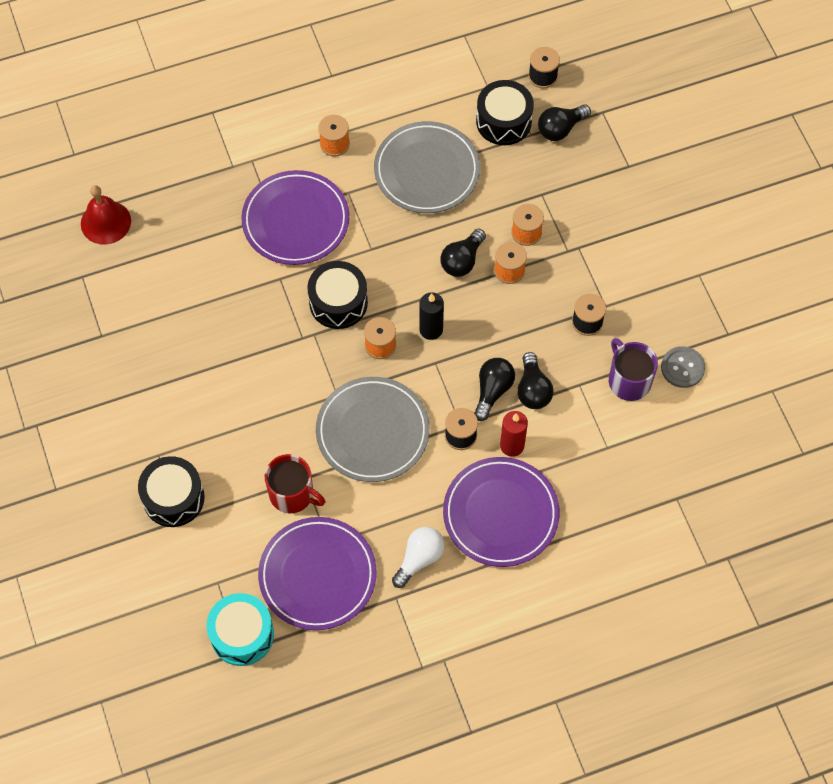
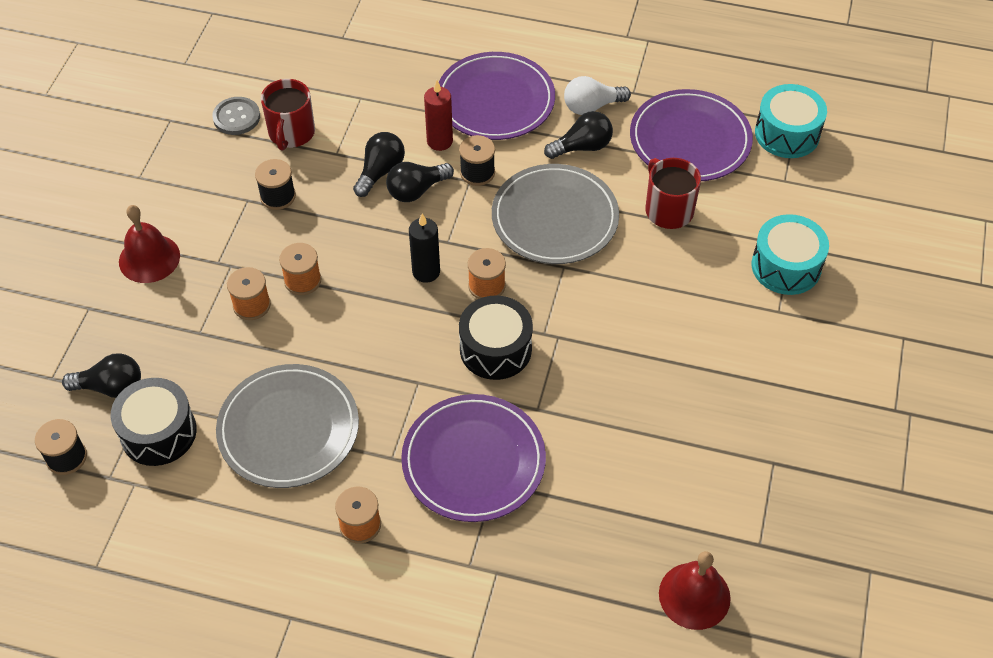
camera: 145 degrees left, 10 degrees down
black drum [138,456,205,527] -> turquoise drum [751,214,829,295]
black light bulb [440,229,486,277] -> black light bulb moved to [544,111,613,159]
purple mug [609,338,658,401] -> red mug [261,79,315,151]
none -> red bell [119,205,180,283]

